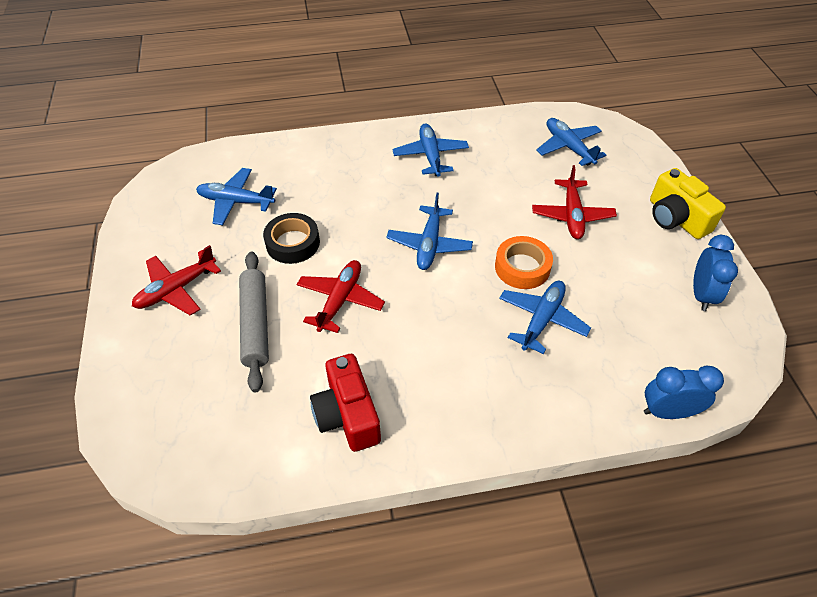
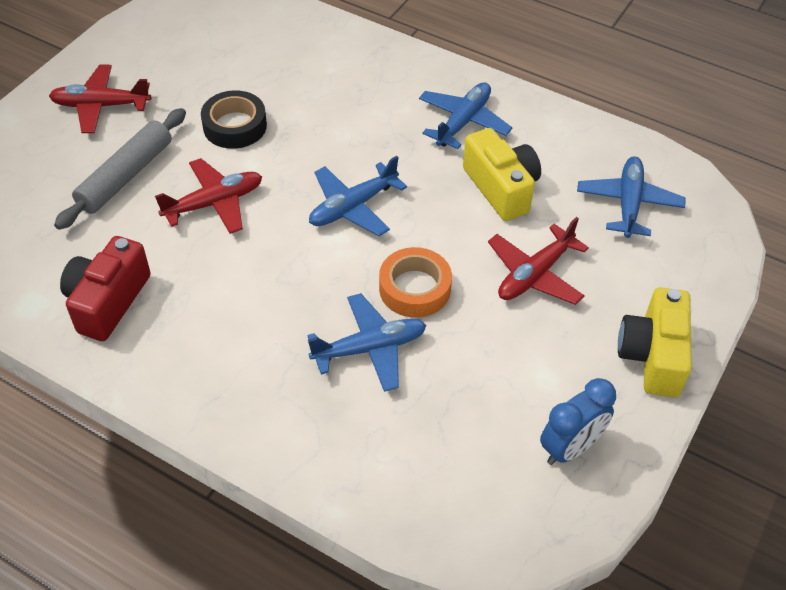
camera: 40 degrees right, 0 degrees up
blue plane [196,168,277,225] -> none
blue clock [644,365,724,419] -> none
none -> yellow camera [463,128,541,221]

